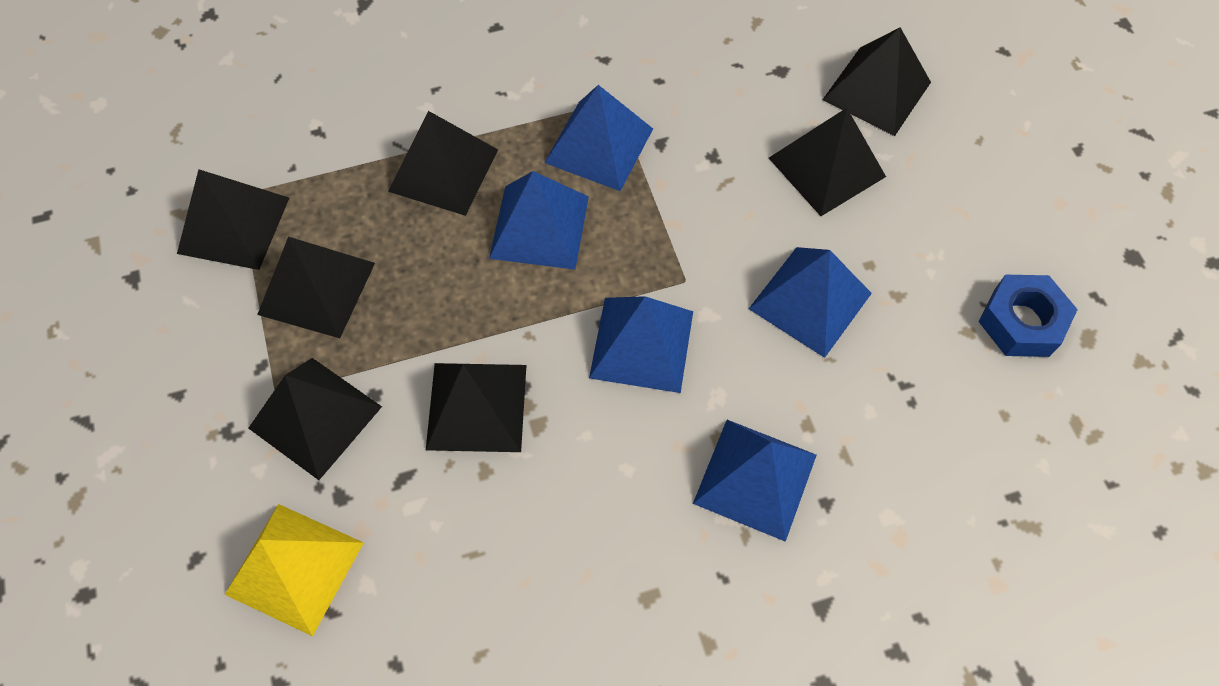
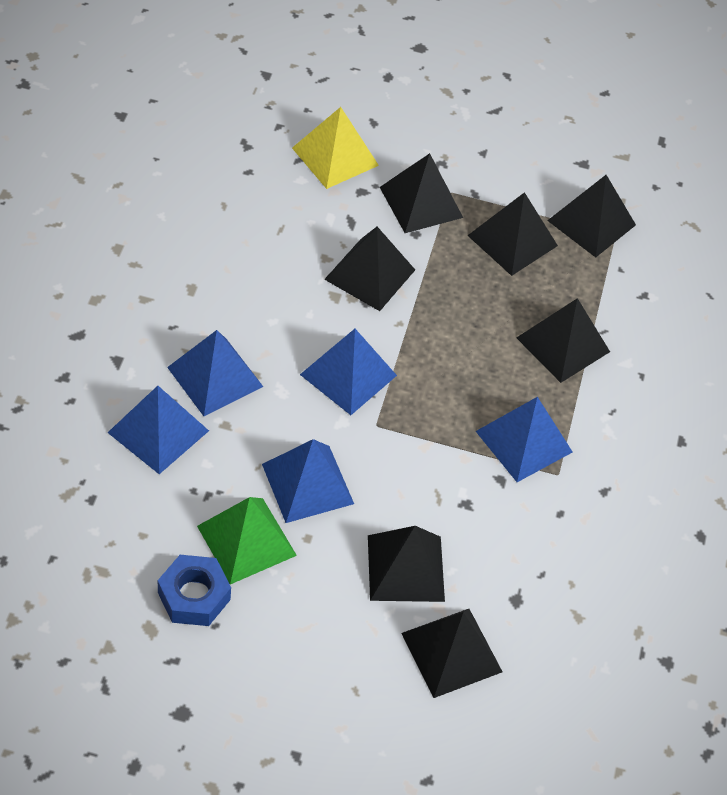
camera: 115 degrees right, 10 degrees down
blue pyramid [489,171,589,270] -> blue pyramid moved to [107,386,209,474]
none -> green pyramid [197,497,297,584]

